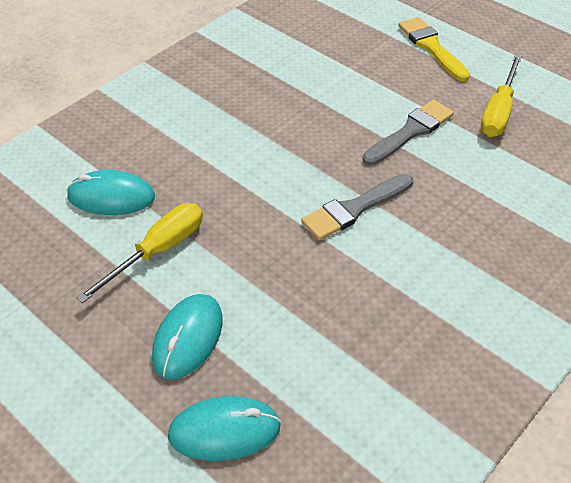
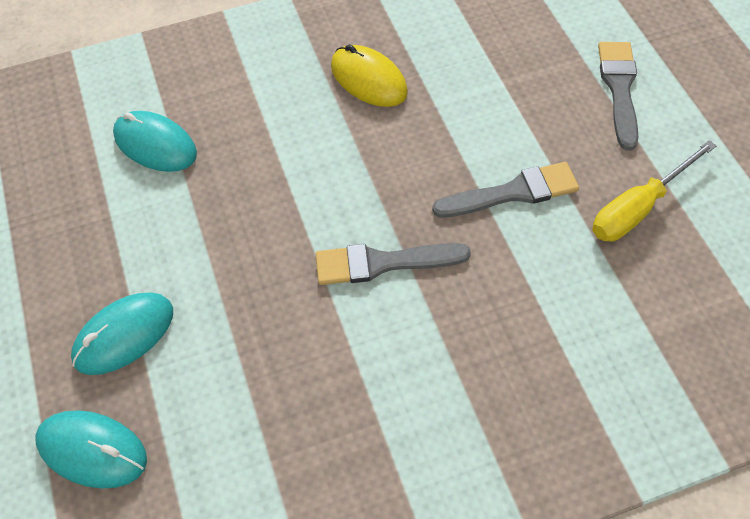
camera: 30 degrees right, 10 degrees up
yellow screwdriver [76,203,203,303] -> none
yellow brush [398,17,470,81] -> grey brush [598,42,638,151]
none -> yellow mouse [331,44,408,107]

